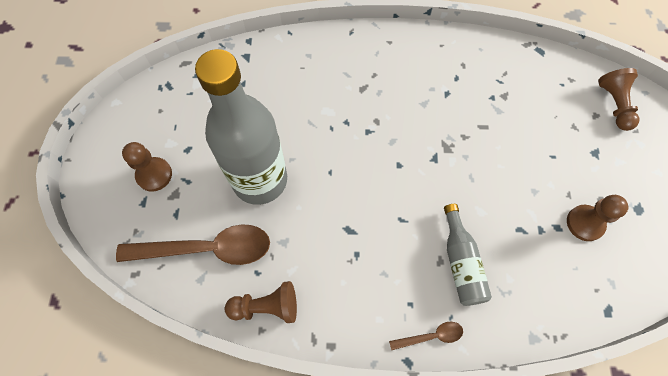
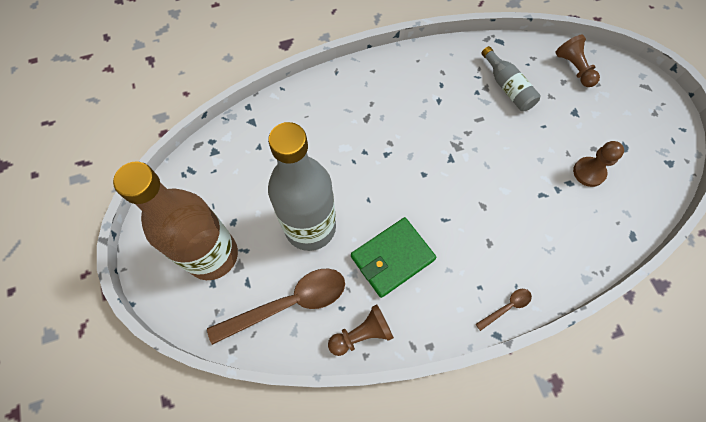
camera: 20 degrees left, 0 degrees up
brown pawn [122,142,172,192] -> brown bottle [113,162,238,280]
grey bottle [444,204,492,306] -> grey bottle moved to [482,46,541,111]
none -> green wallet [351,217,436,298]

